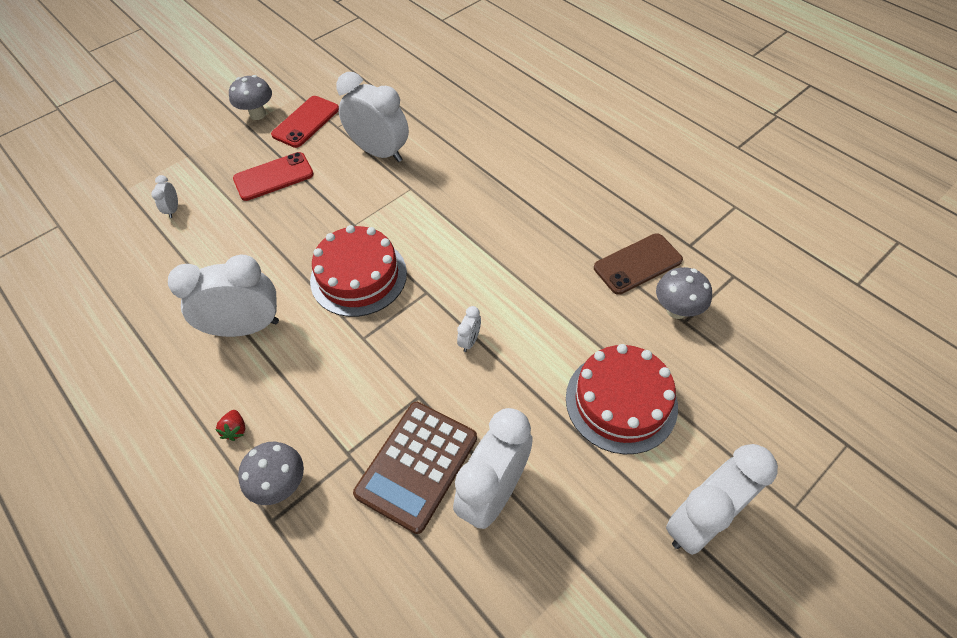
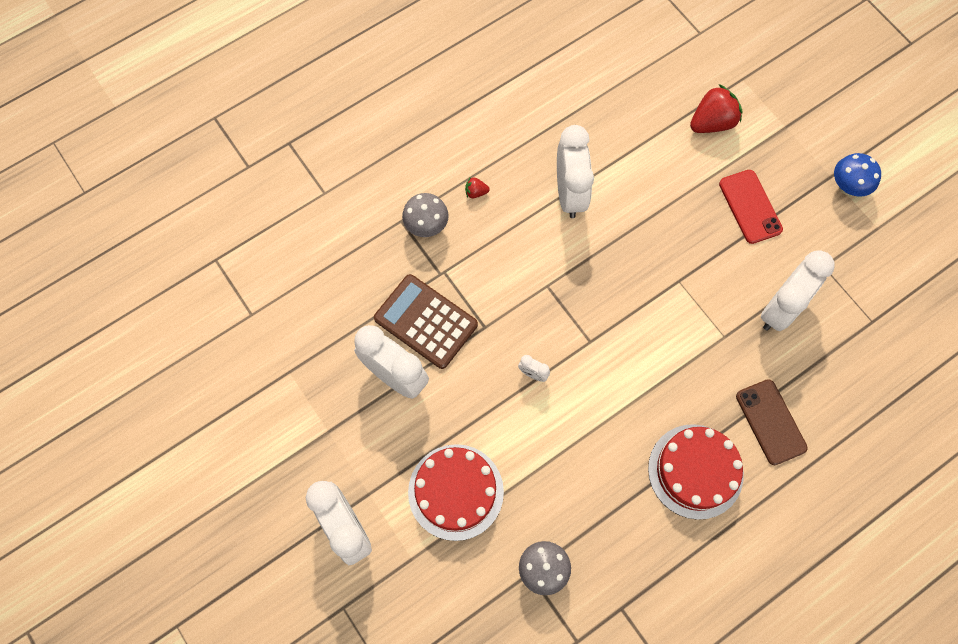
camera: 95 degrees right, 15 degrees up
white clock [151,175,178,218] -> red strawberry [690,84,742,133]
grey mushroom [229,75,272,120] -> blue mushroom [834,153,881,197]
red phone [271,96,339,148] -> none
red cake [310,225,407,317] -> red cake moved to [648,424,744,520]
brown phone [594,233,683,295] -> brown phone moved to [736,379,808,465]

